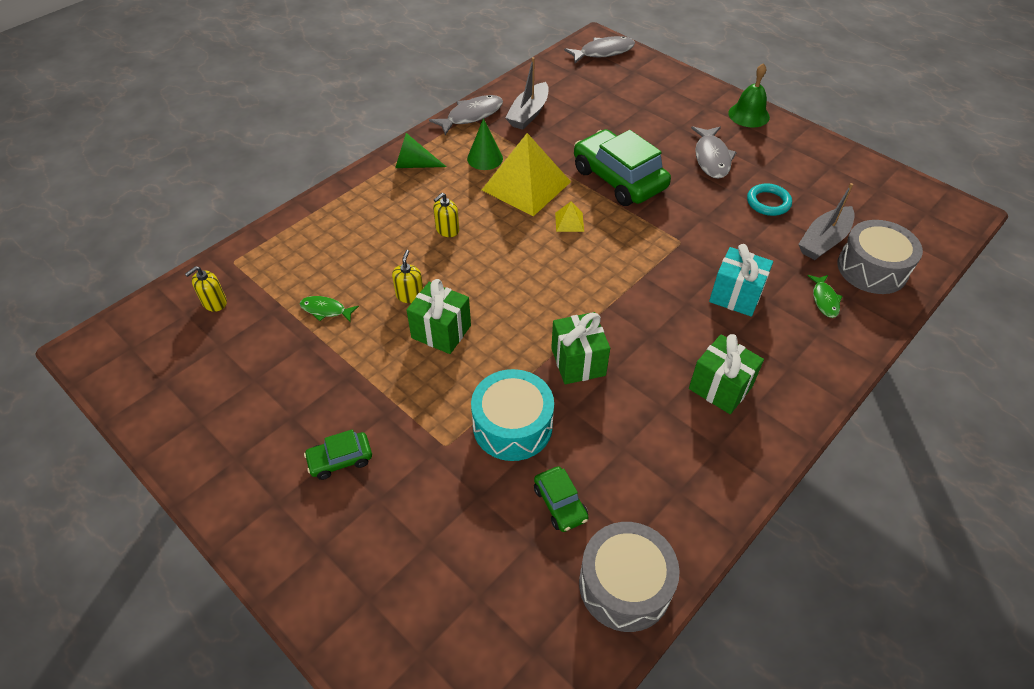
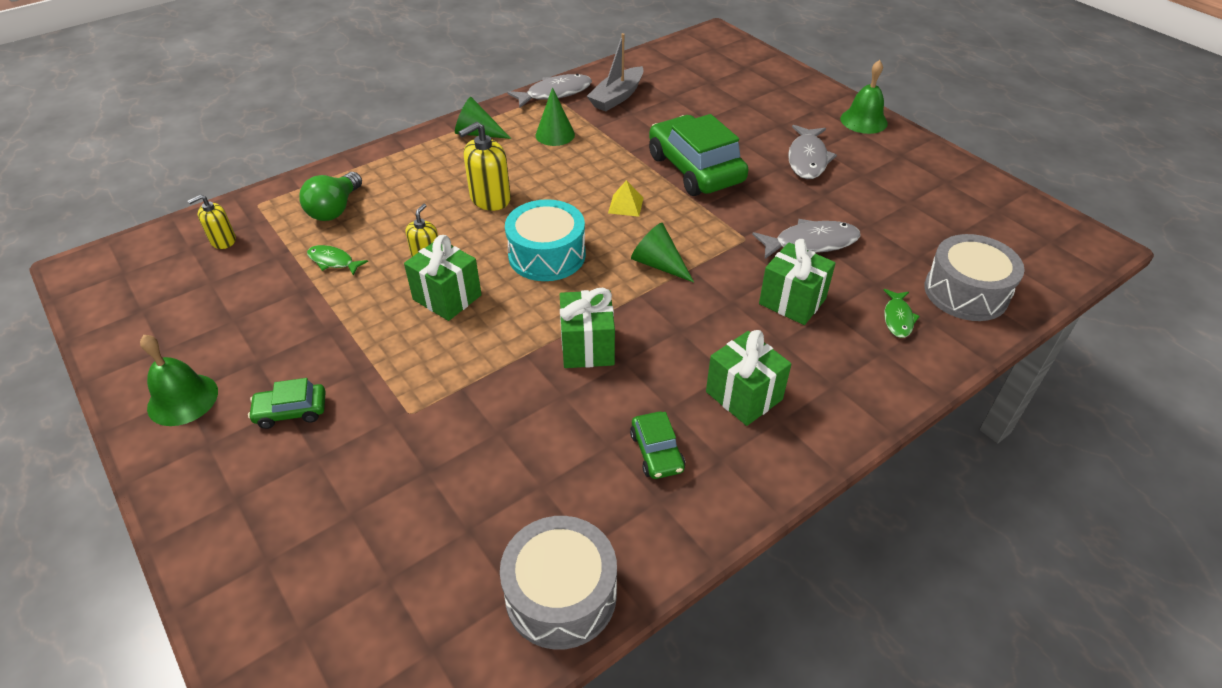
camera: 10 degrees right, 5 degrees down
yellow soap dispenser [433,193,459,237] -> yellow soap dispenser [458,122,511,211], size x1.63
turquoise drum [471,369,554,461] -> turquoise drum moved to [505,199,586,281]
yellow pyramid [482,133,571,216] -> none
green car [534,466,589,532] -> green car moved to [630,412,685,479]
grey fish [564,36,635,63] -> grey fish moved to [752,219,861,259]
turquoise gift [709,244,773,317] -> green gift [759,239,836,325]
turquoise ring [747,183,792,216] -> none
grey boat [798,183,855,260] -> none
none -> green bell [140,335,218,426]
none -> green light bulb [299,172,362,221]
none -> green cone [631,223,694,282]

